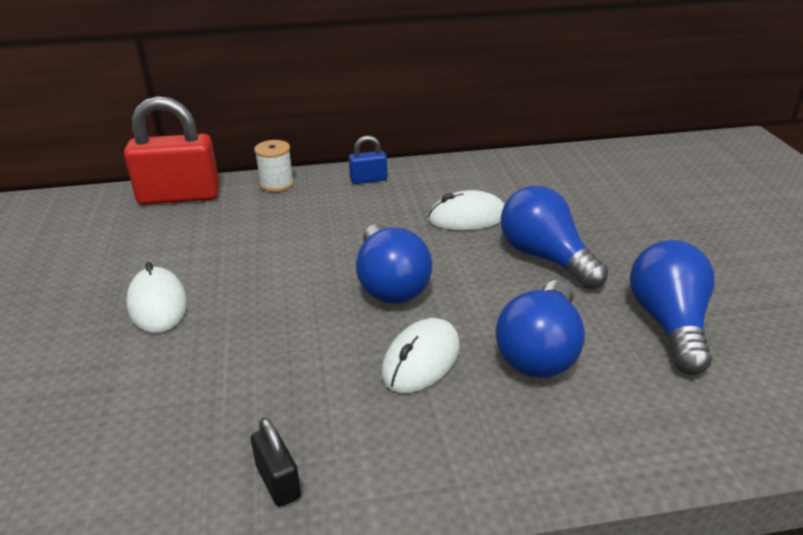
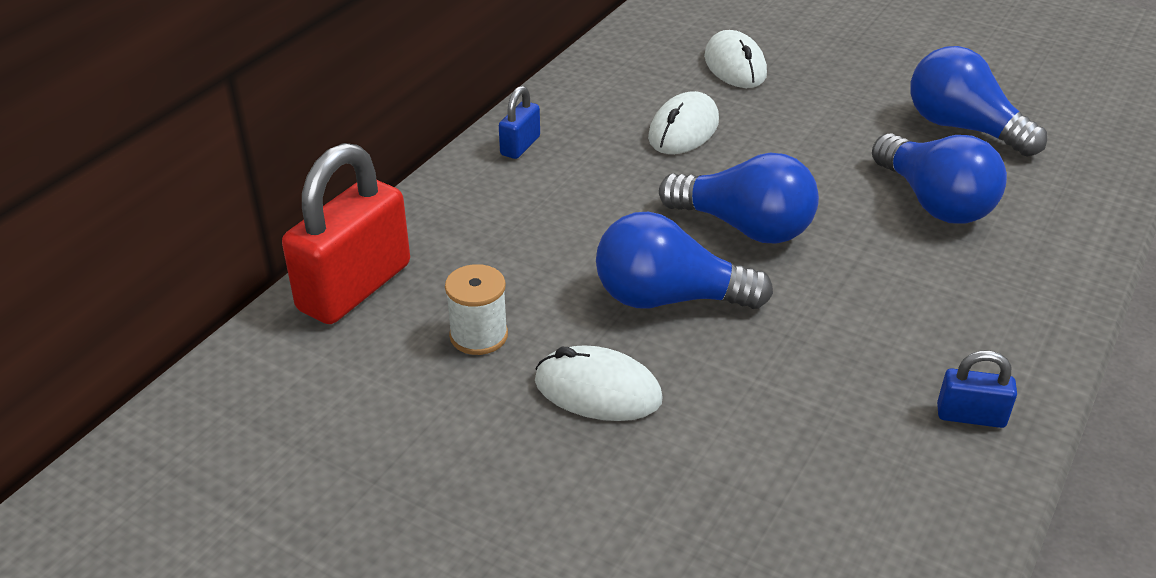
camera: 50 degrees left, 5 degrees up
black padlock [251,417,301,507] -> blue padlock [937,351,1017,428]
white spool [254,140,294,192] -> white spool moved to [445,264,508,355]
white mouse [381,318,460,393] -> white mouse moved to [704,30,767,88]
blue light bulb [501,186,608,289] -> blue light bulb moved to [596,212,773,309]

